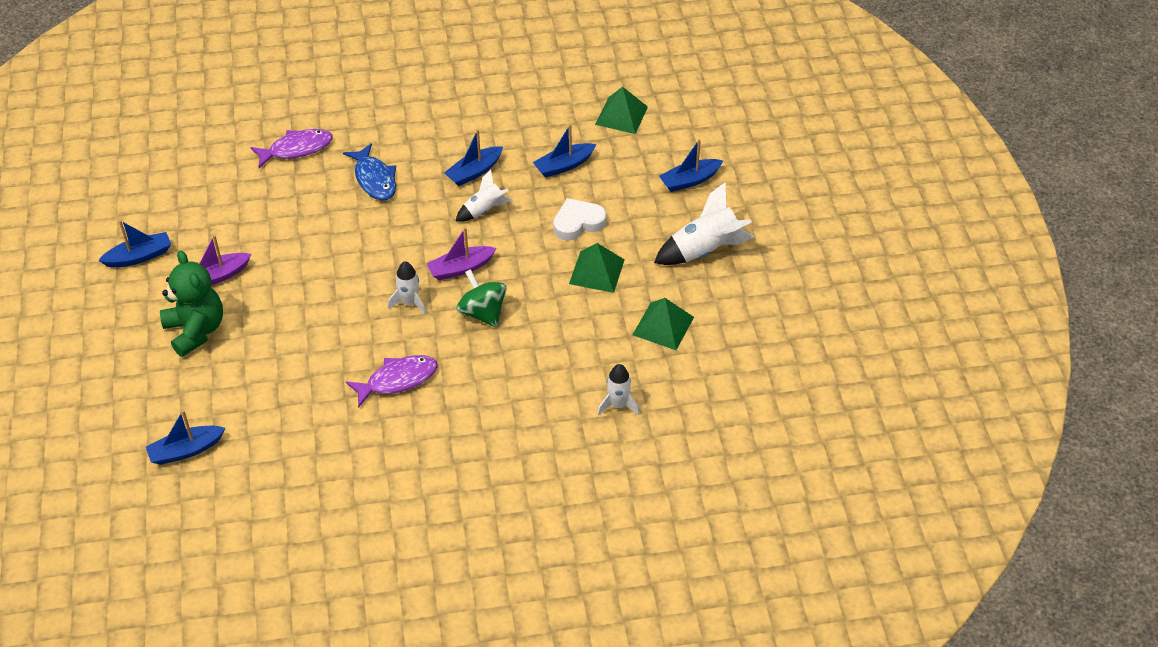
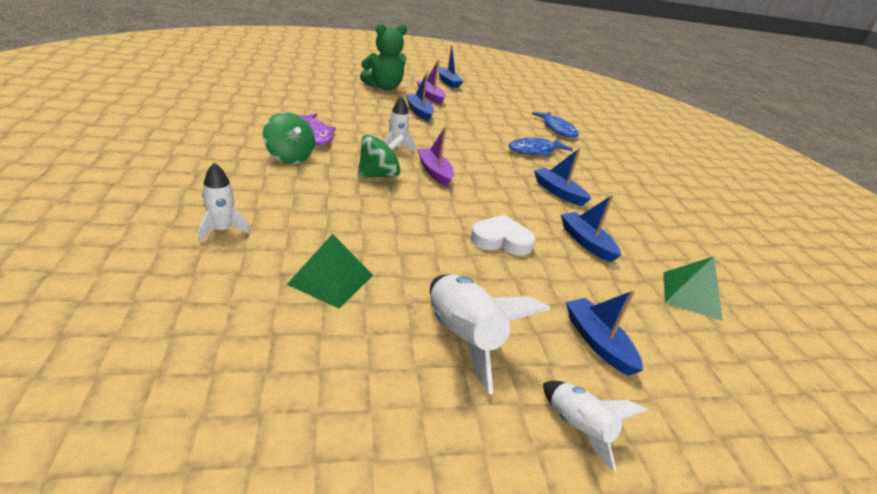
camera: 85 degrees right, 15 degrees down
blue boat [146,410,225,465] -> blue boat moved to [406,73,434,122]
purple fish [250,129,333,168] -> blue fish [532,112,579,138]
white rocket [456,170,512,222] -> white rocket moved to [543,381,647,472]
white heart [553,198,607,240] -> white heart turned 60 degrees counterclockwise [470,215,535,256]
green pyramid [569,243,625,293] -> none
none -> green spinning top [263,112,315,164]

